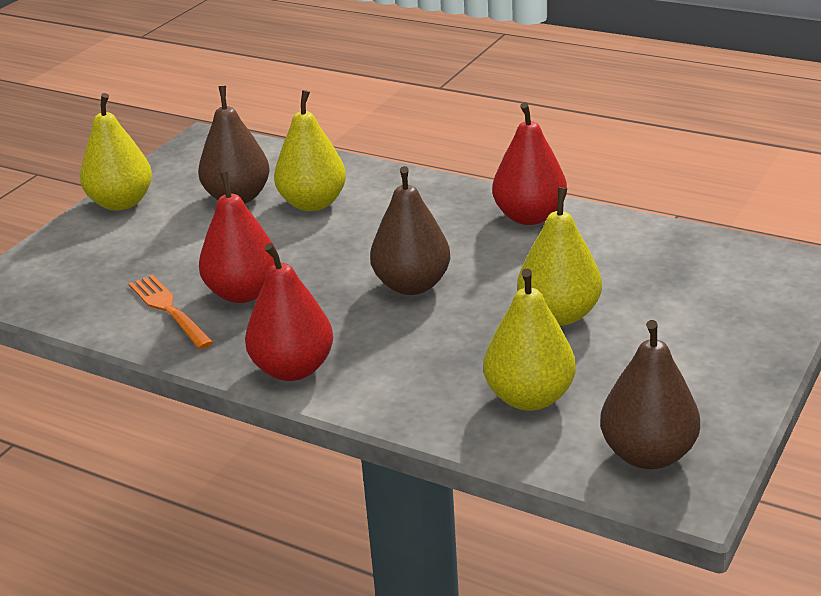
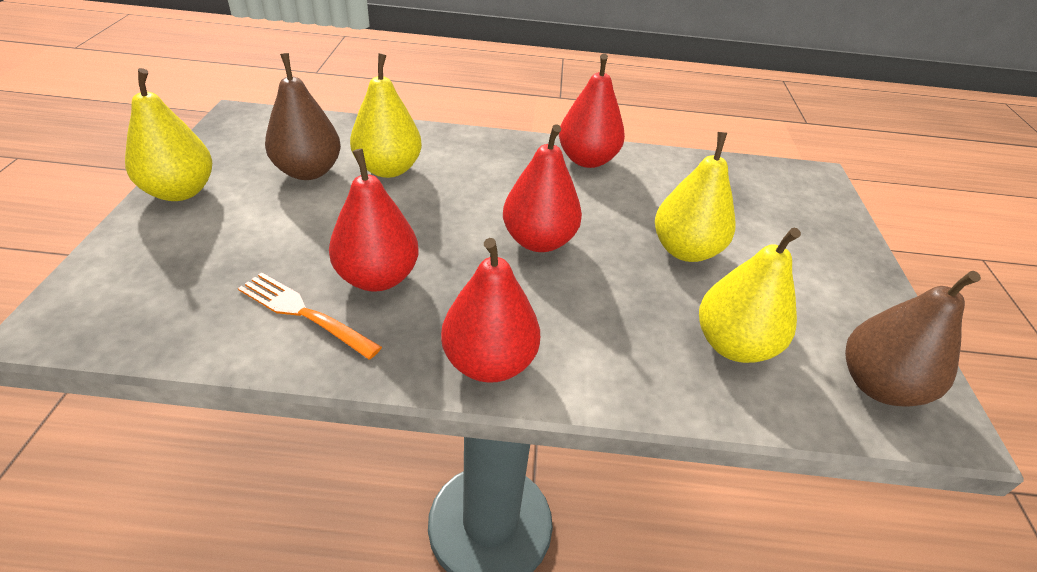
camera: 30 degrees left, 10 degrees up
brown pear [370,166,451,295] -> red pear [503,124,582,252]

